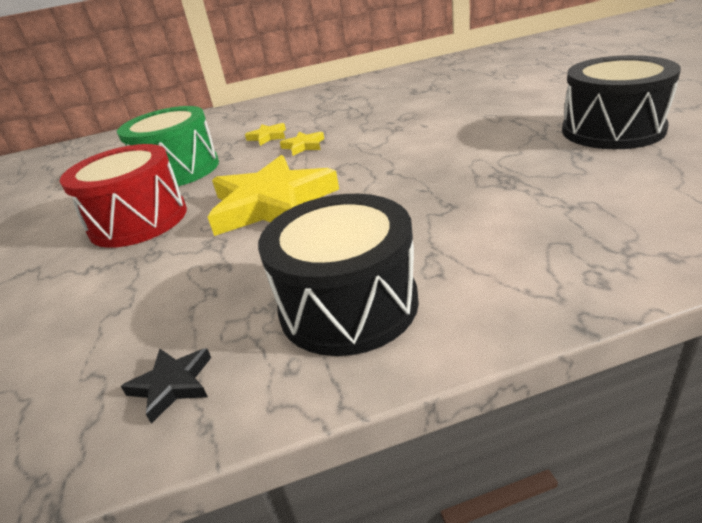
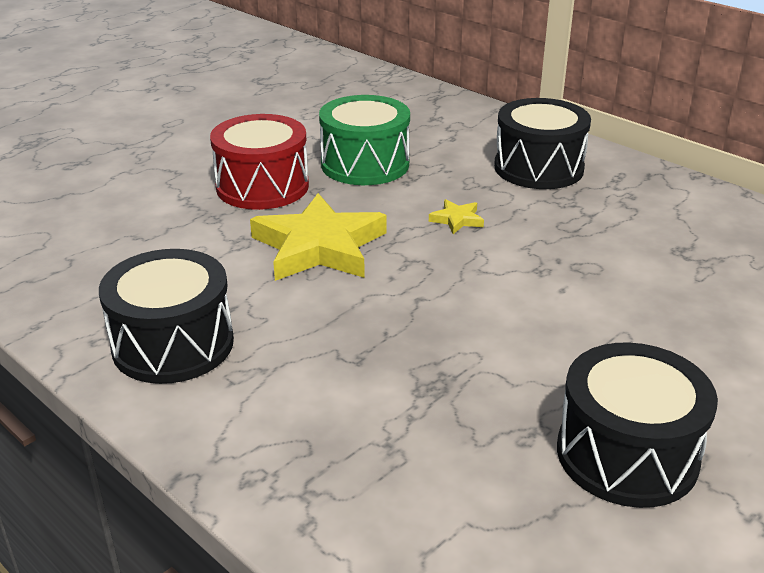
camera: 55 degrees right, 0 degrees up
black star [121,348,211,424] -> none
yellow star [245,123,286,146] -> none
none -> black drum [494,98,591,189]

